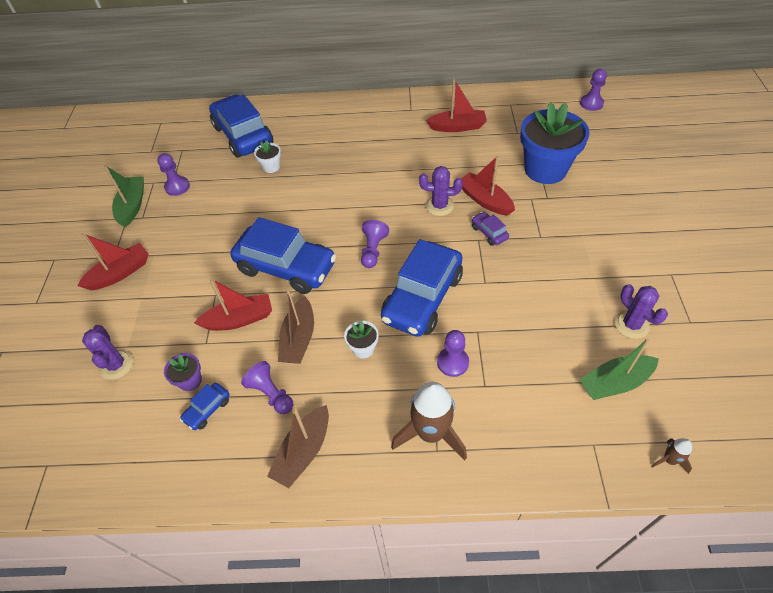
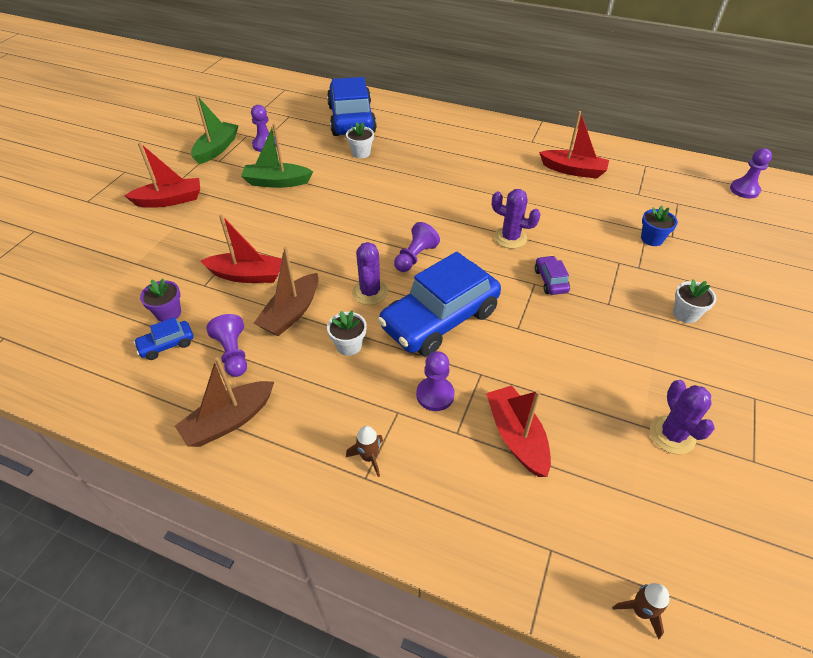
camera: 20 degrees right, 5 degrees down
purple cactus [82,325,133,380] -> purple cactus moved to [352,242,388,305]
blue car [230,217,336,294] -> none
brown rocket [391,382,467,460] -> brown rocket [346,426,383,477], size x0.46
red boat [461,156,515,216] -> red boat moved to [486,386,551,477]
blue flower pot [520,102,590,184] -> blue flower pot [641,205,678,246], size x0.43
green boat [580,338,659,400] -> green boat moved to [241,124,313,188]
none -> white flower pot [673,279,716,323]

